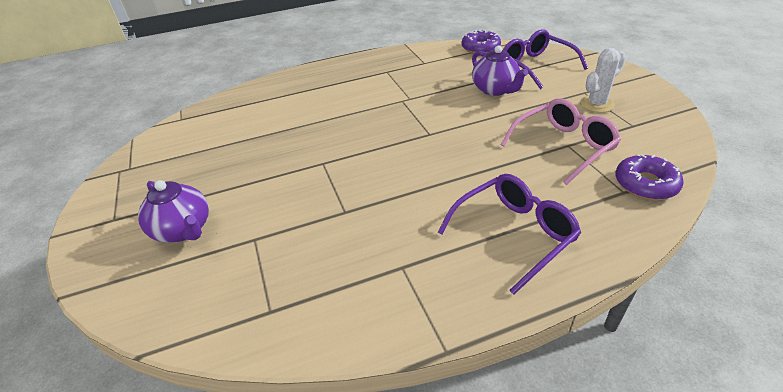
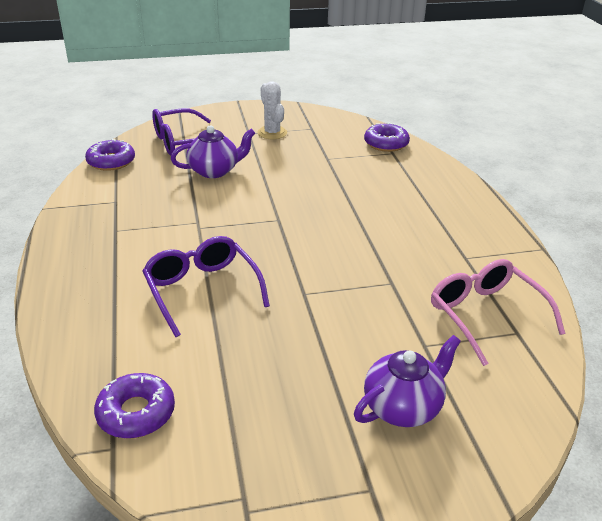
camera: 85 degrees left, 5 degrees down
purple glasses [438,174,581,295] -> purple glasses moved to [143,236,270,337]
pink glasses [501,98,621,185] -> pink glasses moved to [431,259,565,366]
none -> purple donut [94,373,175,438]

